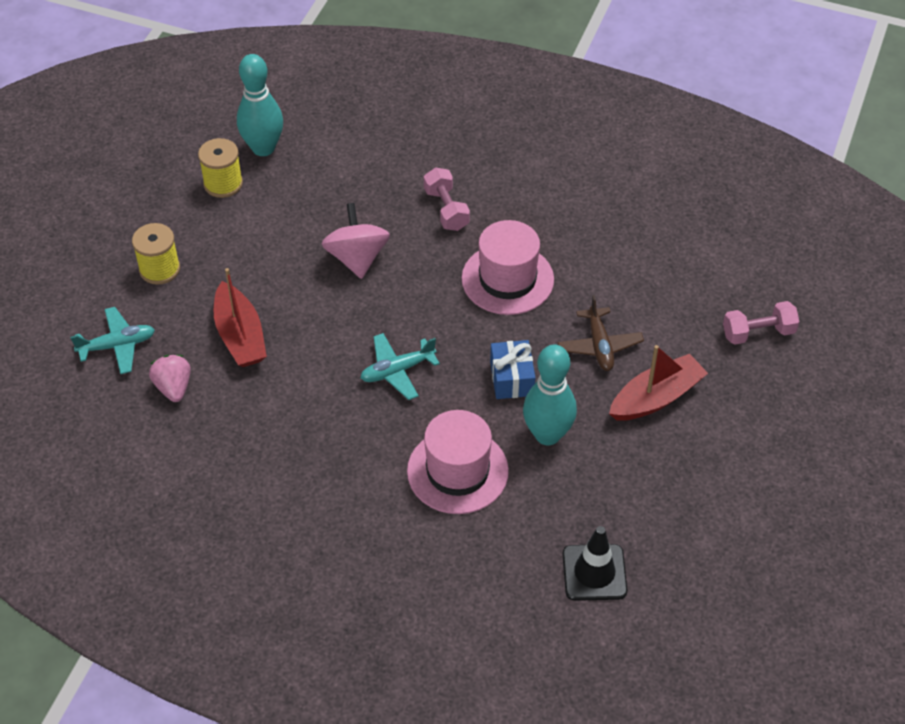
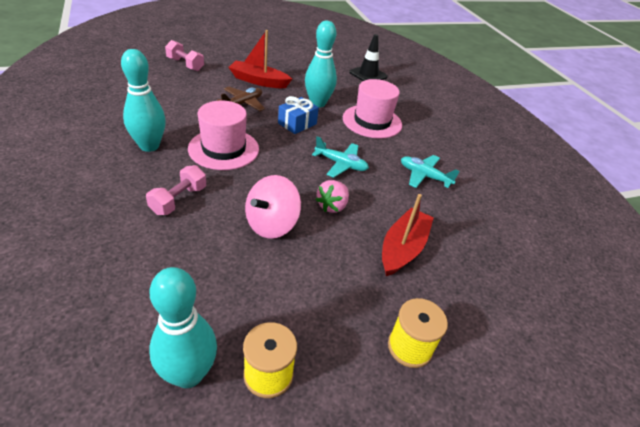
camera: 135 degrees left, 10 degrees down
turquoise plane [71,307,155,374] -> turquoise plane moved to [401,155,460,188]
pink strawberry [149,355,191,402] -> pink strawberry moved to [315,180,349,213]
none -> turquoise bowling pin [121,49,166,152]

